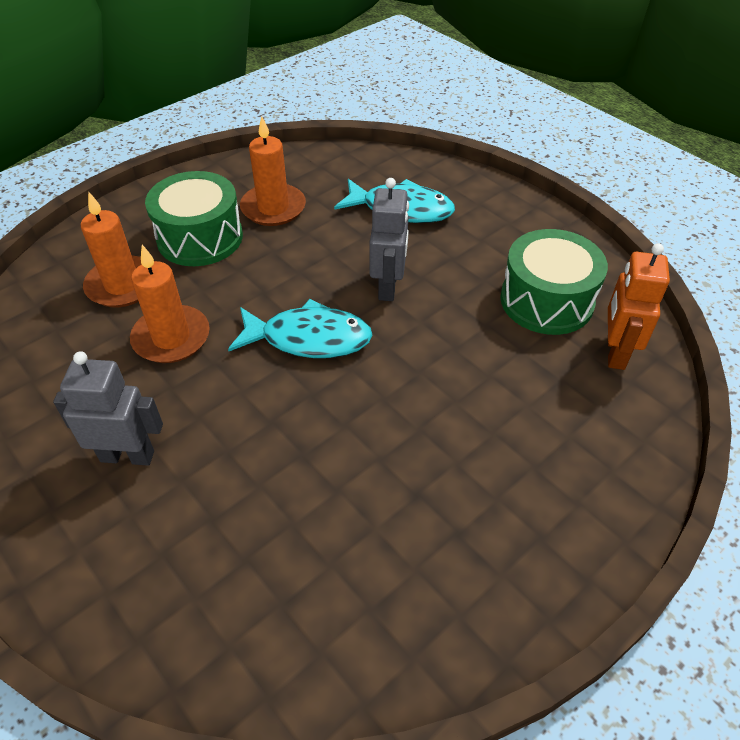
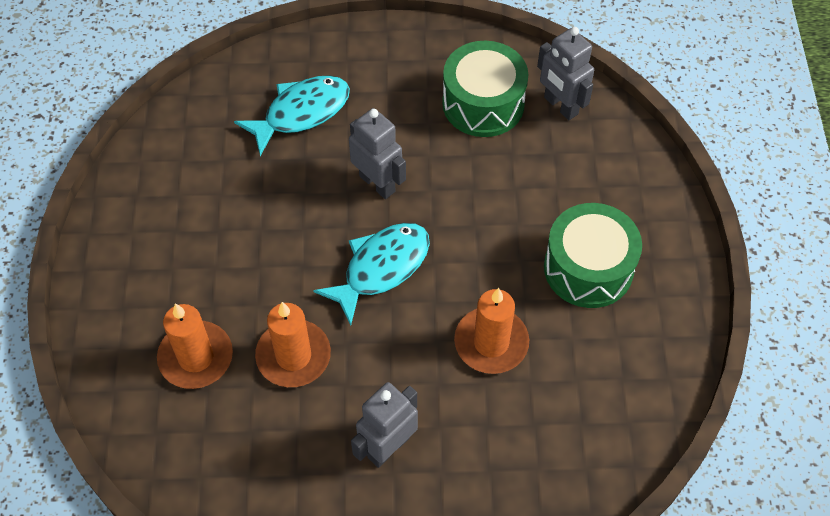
camera: 50 degrees left, 10 degrees up
green drum [145,171,243,266] -> green drum moved to [544,203,642,308]
orange candle [240,116,306,226] -> orange candle moved to [454,288,529,374]
orange robot [608,243,670,370] -> grey robot [537,27,594,120]

